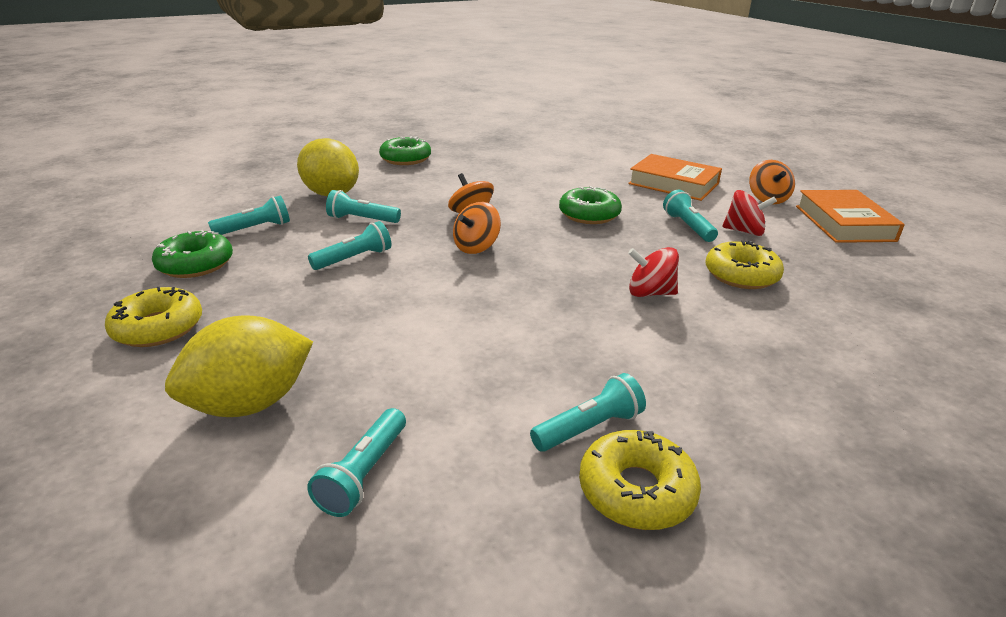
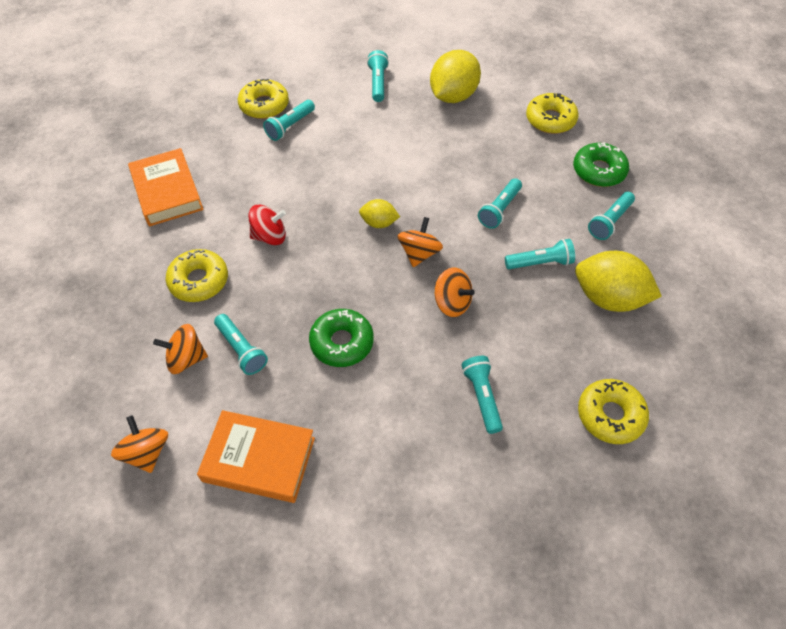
camera: 160 degrees right, 25 degrees up
green donut [379,136,431,165] -> yellow donut [578,379,649,444]
red spinning top [722,190,777,236] -> orange spinning top [153,324,208,374]
orange book [796,190,905,243] -> orange book moved to [128,148,204,226]
none -> yellow lemon [359,199,400,228]
none -> turquoise flashlight [461,356,503,434]

